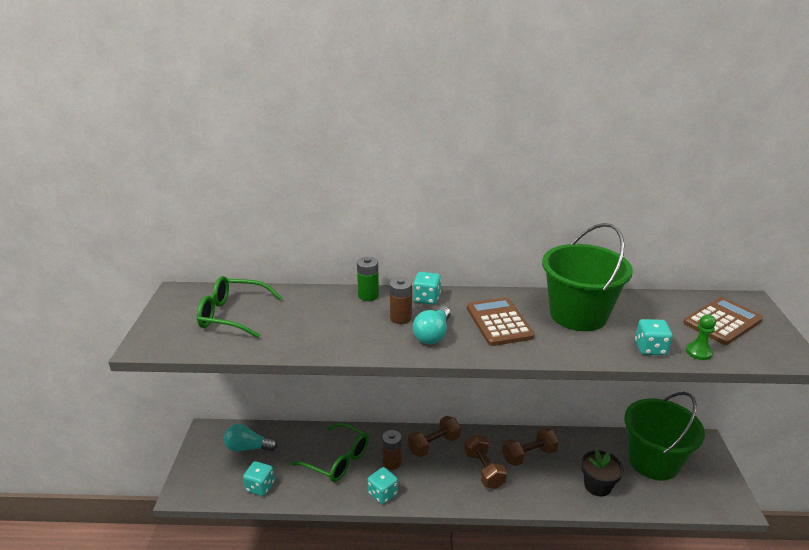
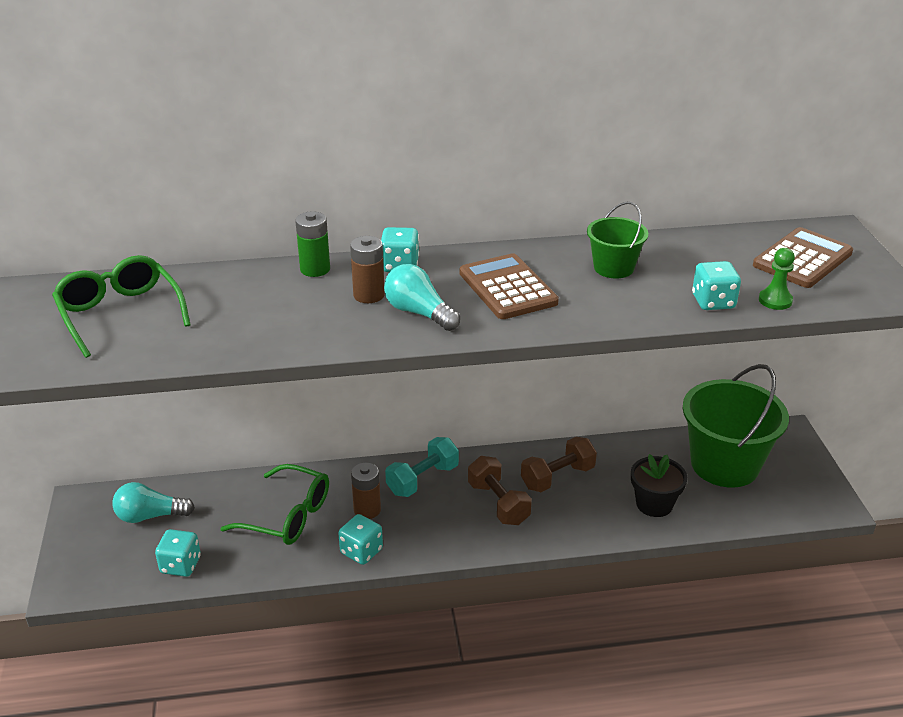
camera: 10 degrees left, 5 degrees up
green glasses [197,276,282,338] -> green glasses turned 60 degrees clockwise [52,255,191,358]
brown dumbbell [408,416,461,457] -> turquoise dumbbell [385,437,459,497]
turquoise light bulb [413,306,451,344] -> turquoise light bulb turned 120 degrees clockwise [384,264,460,331]
green bucket [542,223,633,331] -> green bucket [587,202,648,278], size x0.51

